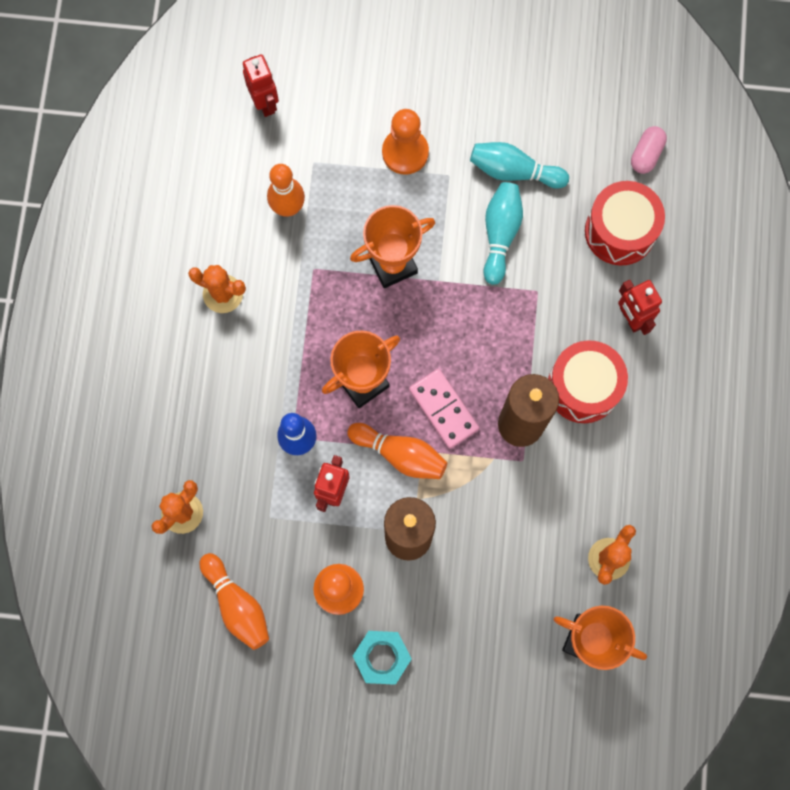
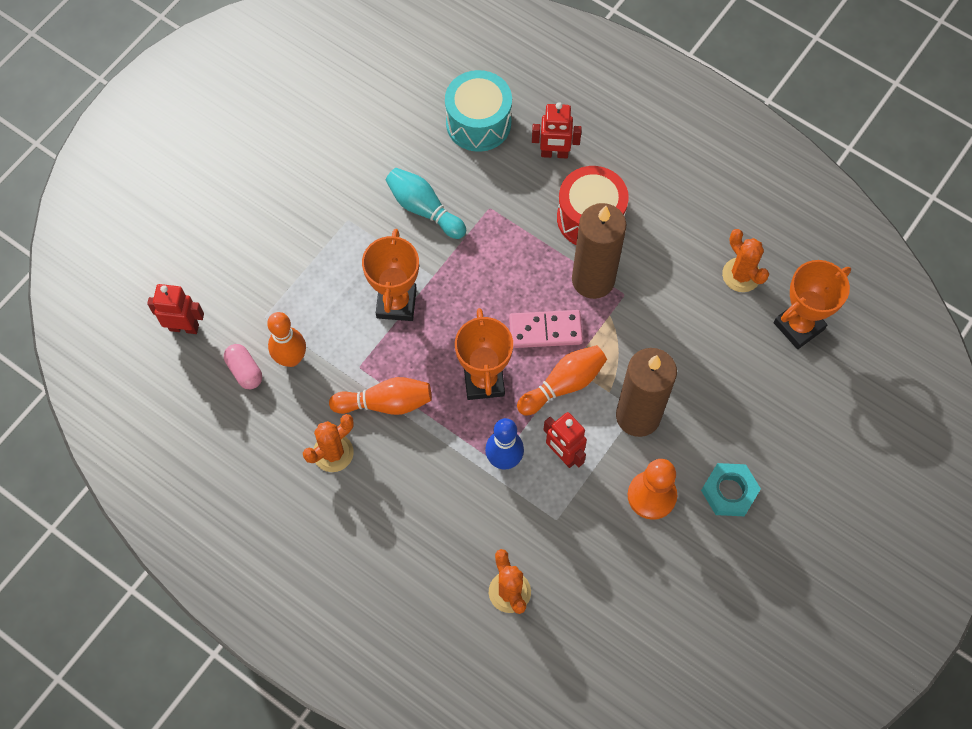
camera: 60 degrees left, 10 degrees down
orange bowling pin [200,553,269,650] -> orange bowling pin moved to [329,377,432,415]
orange pawn [382,109,429,175] -> none
turquoise bowling pin [470,142,569,189] -> none
red drum [585,181,665,266] -> turquoise drum [445,70,512,152]
pink capsule [631,126,667,174] -> pink capsule moved to [224,344,262,389]

